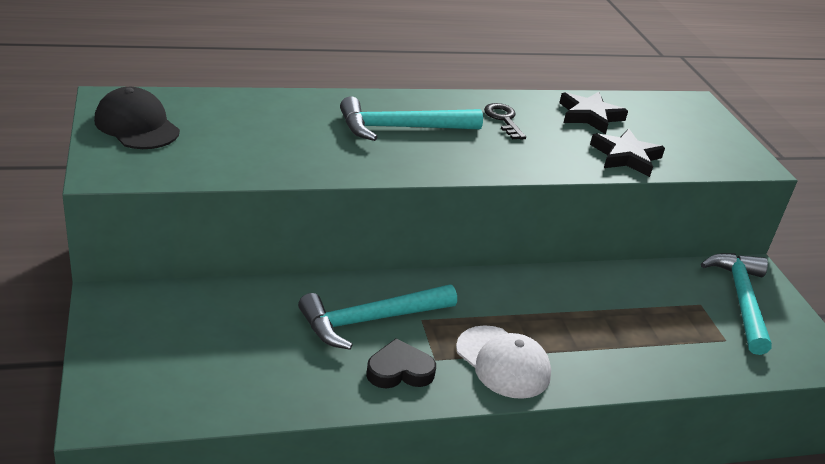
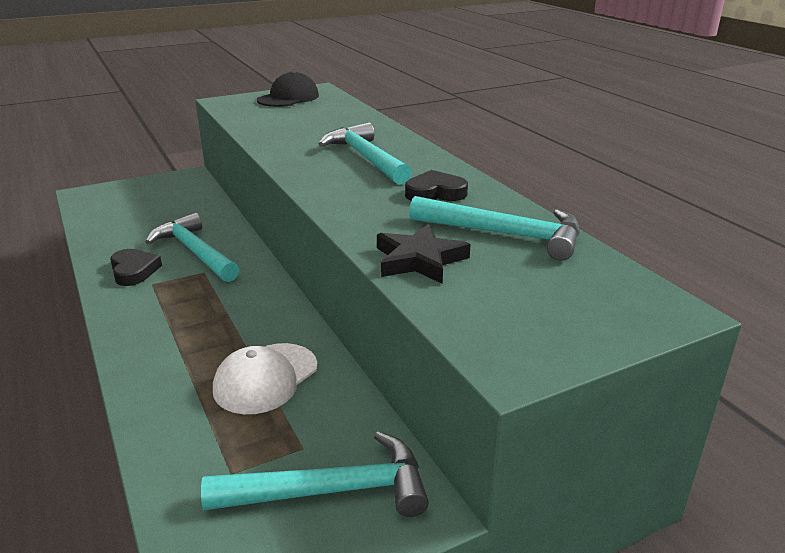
camera: 80 degrees right, 5 degrees down
white cap [456,325,551,399] -> white cap moved to [213,343,318,414]
black key [484,103,526,140] -> black heart [405,170,468,201]
black star [559,92,628,134] -> turquoise hammer [409,196,580,261]

